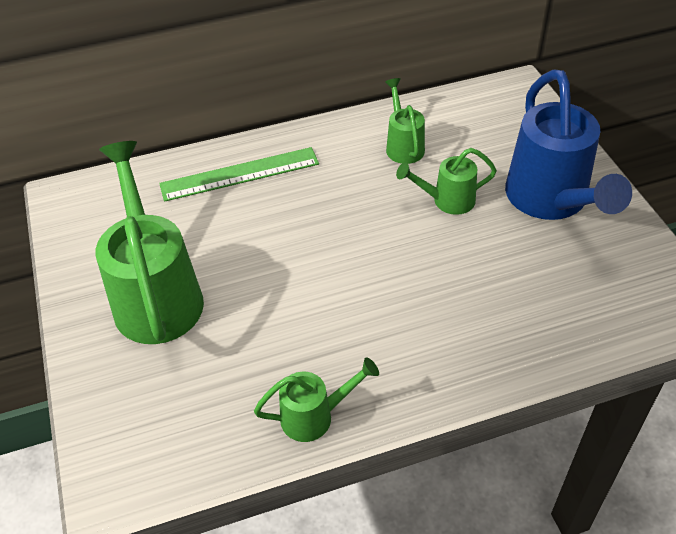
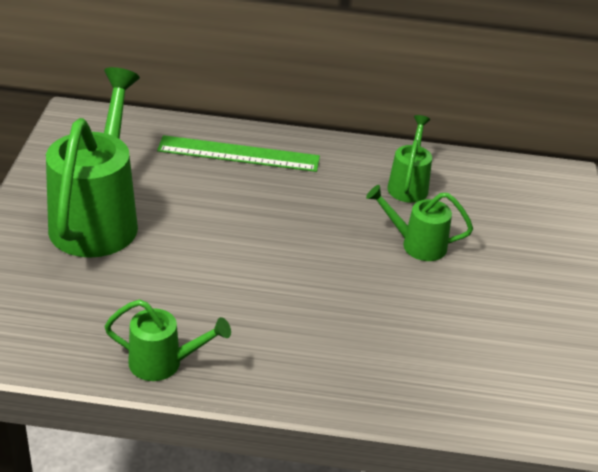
camera: 20 degrees right, 10 degrees down
blue watering can [505,70,632,220] -> none

